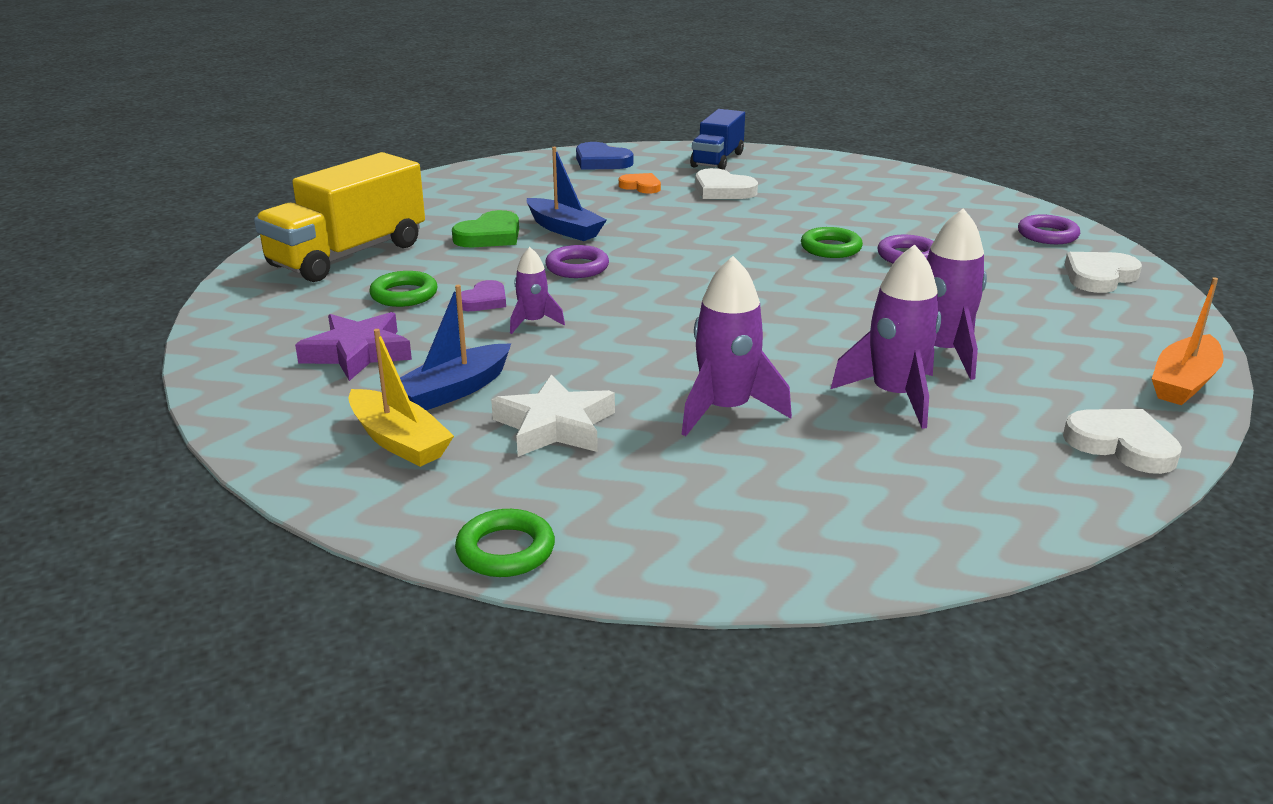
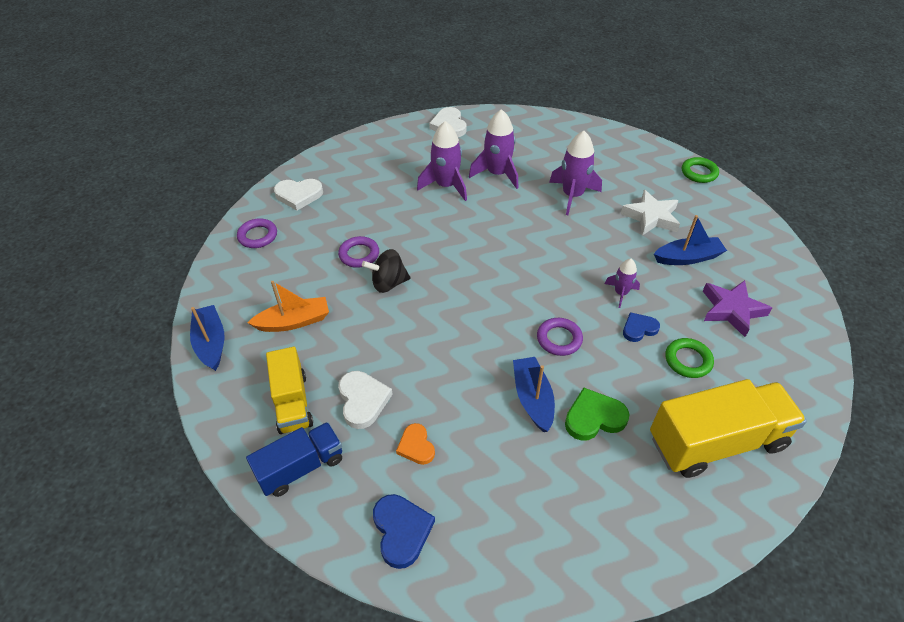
camera: 145 degrees left, 20 degrees up
yellow boat [348,329,454,467] -> none
purple heart [456,280,506,311] -> blue heart [623,312,660,342]
green ring [801,227,863,258] -> black spinning top [362,249,410,293]
orange boat [1152,277,1224,405] -> orange boat moved to [248,281,329,332]
none -> blue boat [190,305,224,371]
none -> yellow truck [266,347,313,434]

